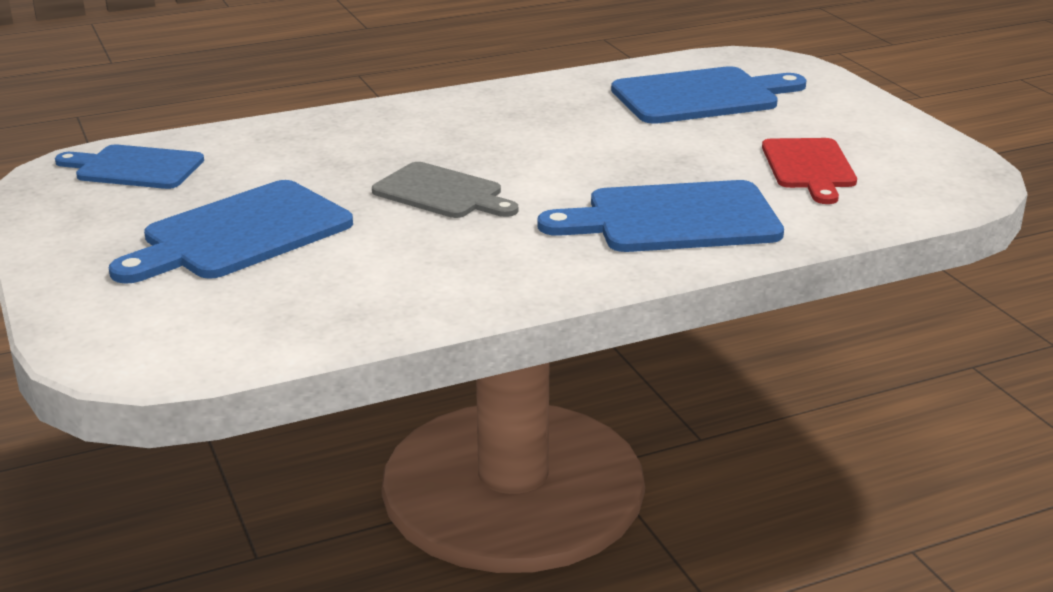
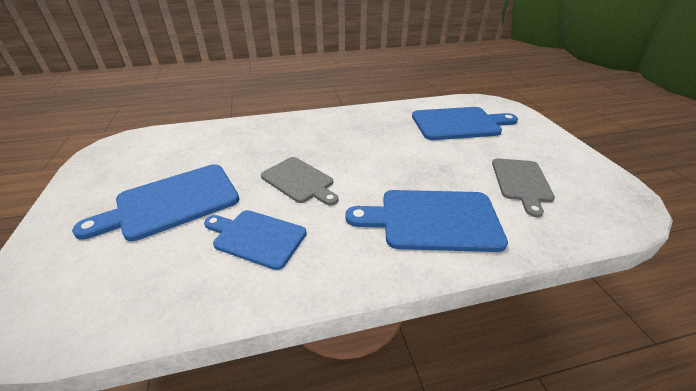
camera: 10 degrees right, 10 degrees up
blue cutting board [55,145,204,189] -> blue cutting board moved to [204,210,307,270]
red cutting board [762,138,857,204] -> grey cutting board [492,158,555,217]

